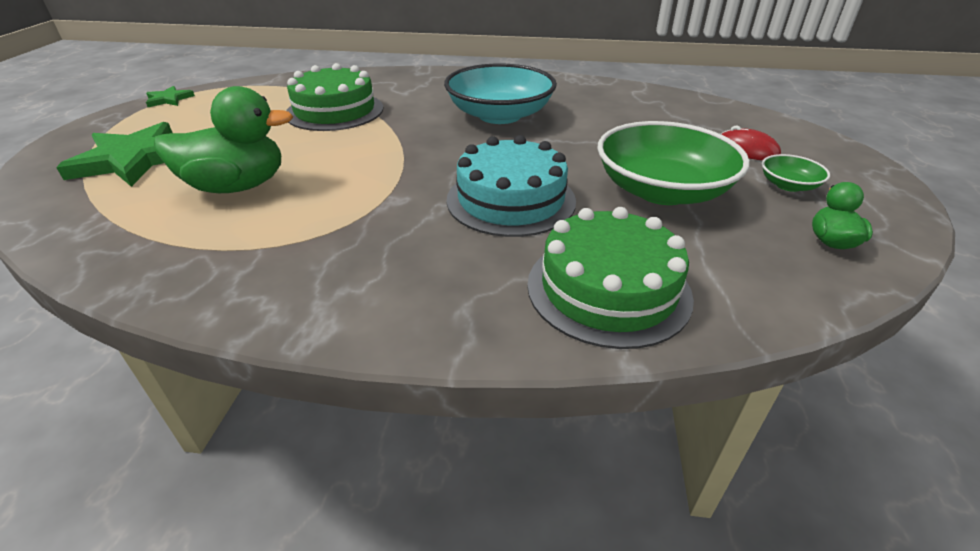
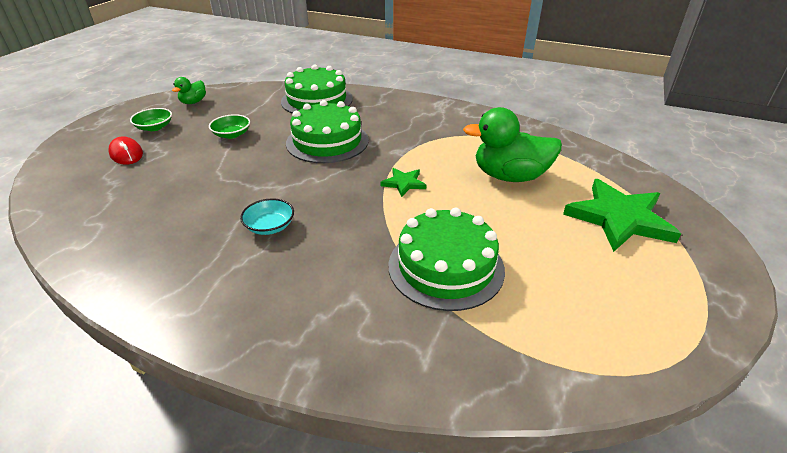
camera: 165 degrees left, 0 degrees up
green star [146,86,195,107] -> green star moved to [381,168,426,197]
turquoise bowl [444,63,557,124] -> turquoise bowl [240,198,294,235], size x0.45
turquoise cake [447,135,576,237] -> green cake [286,100,369,163]
green bowl [597,121,750,205] -> green bowl [209,114,250,139], size x0.45

